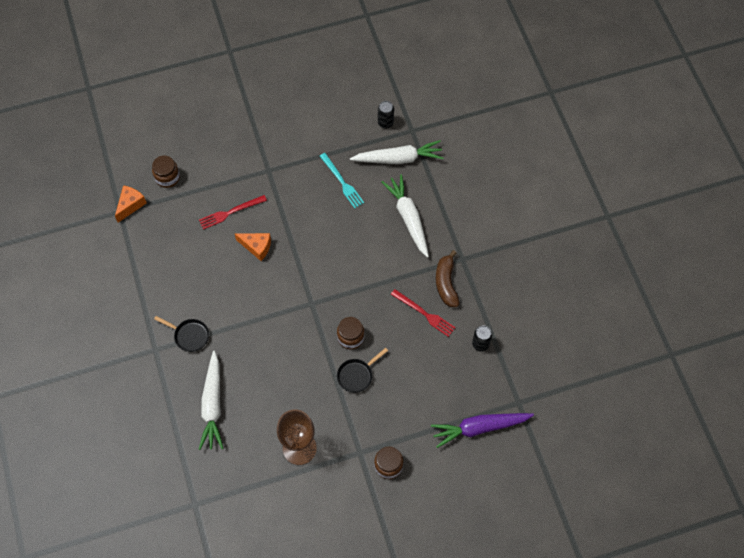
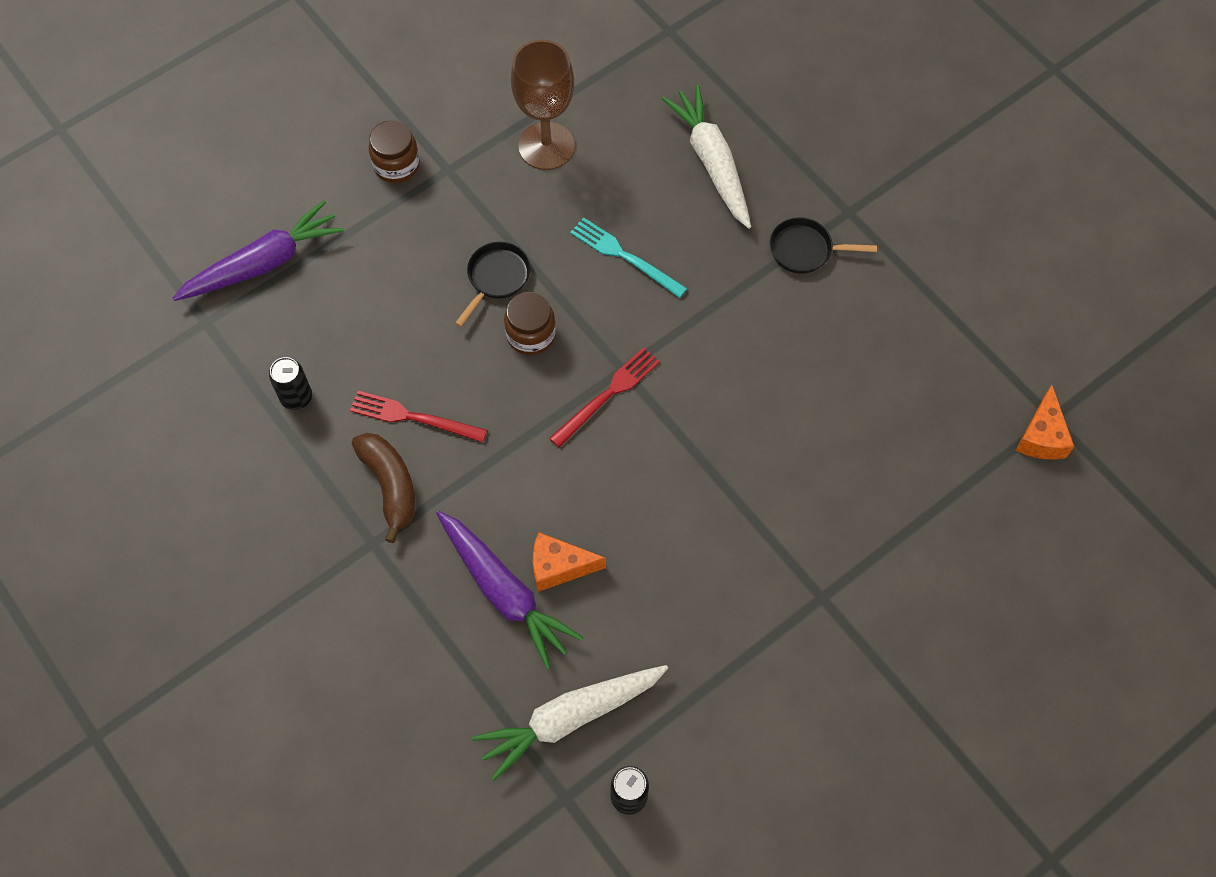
camera: 160 degrees right, 0 degrees up
brown jar [152,156,180,188] -> none
red fork [199,195,267,230] -> red fork moved to [549,347,660,447]
orange cheese [234,233,271,261] -> orange cheese moved to [533,532,606,592]
turquoise fork [320,153,364,208] -> turquoise fork moved to [570,217,687,298]
white carrot [382,174,429,258] -> purple carrot [436,511,583,669]

